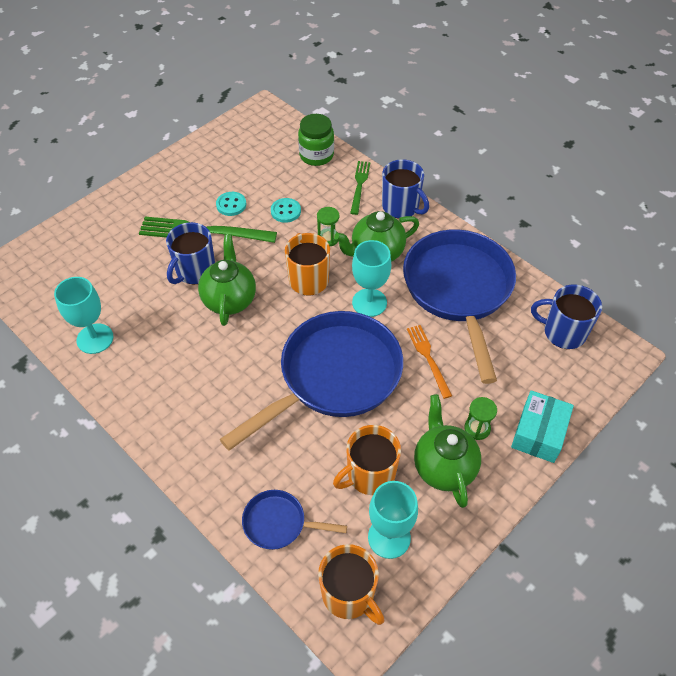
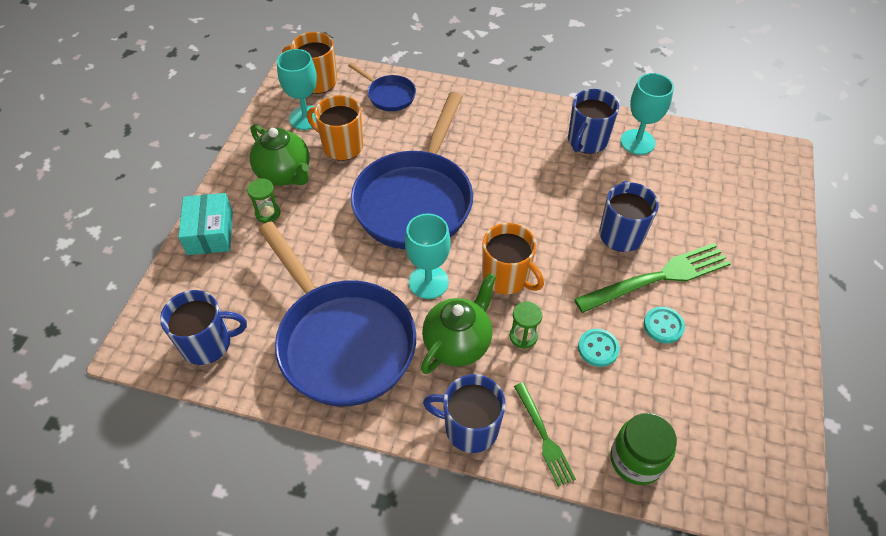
camera: 150 degrees right, 0 degrees up
green teapot [198,234,256,326] -> none
blue pan [242,490,347,550] -> blue pan turned 60 degrees clockwise [348,63,416,111]
orange mug [333,425,401,495] -> orange mug turned 90 degrees counterclockwise [307,95,363,161]
orange fork [407,325,452,399] -> none
none -> blue mug [568,89,619,154]

